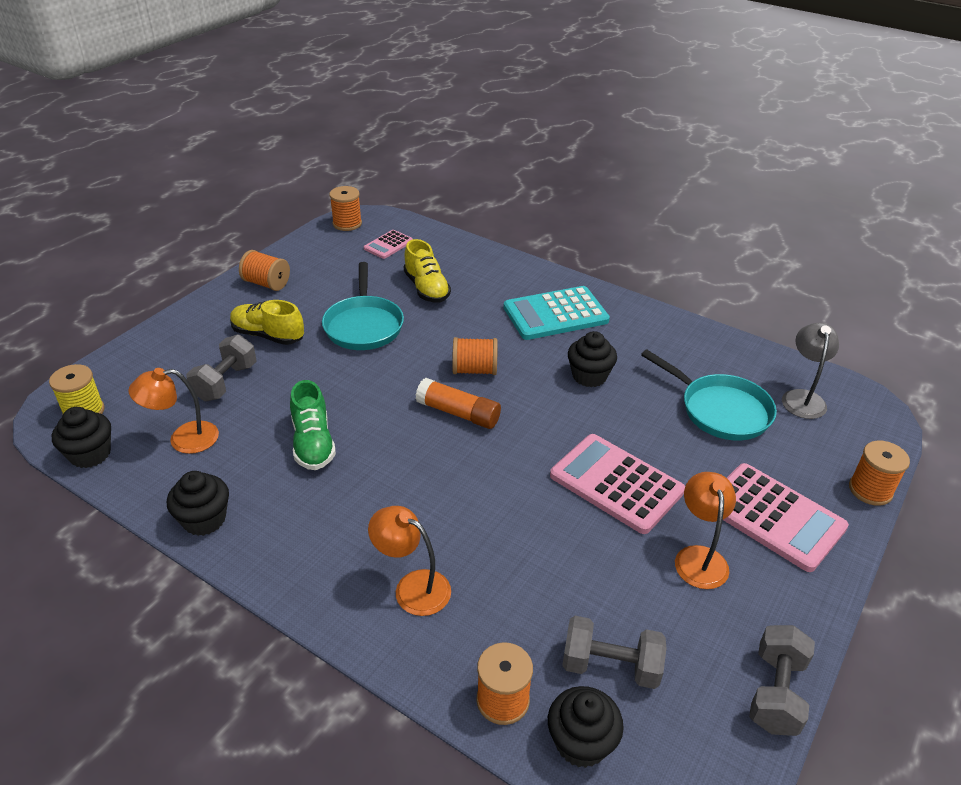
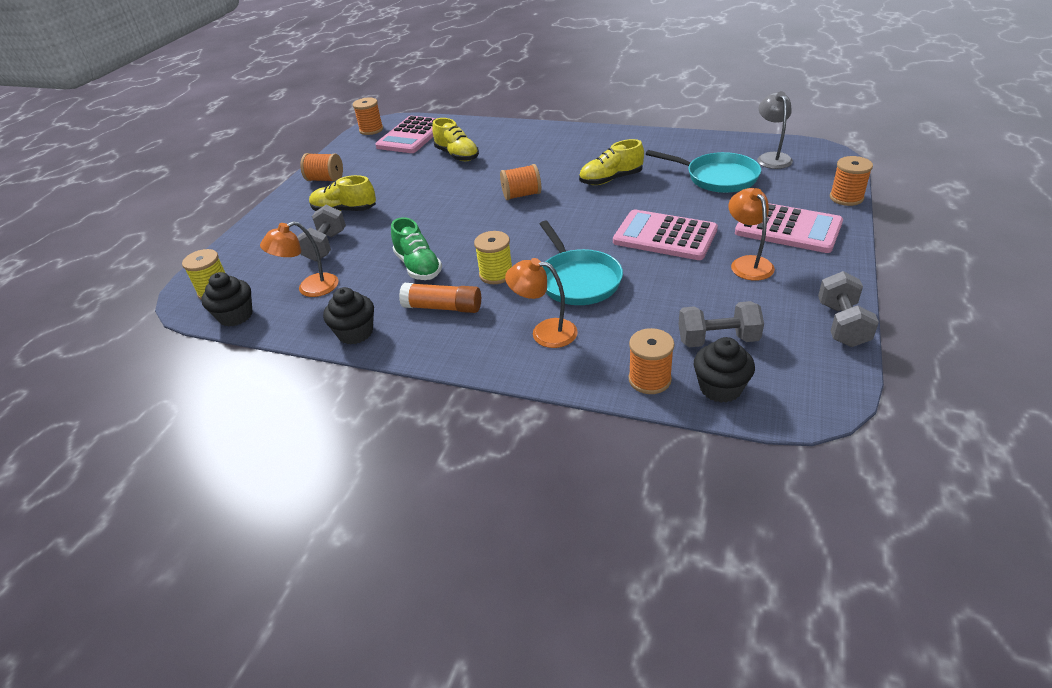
camera: 10 degrees left, 0 degrees up
turquoise pan [322,262,404,350] -> turquoise pan moved to [540,221,623,305]
pink calculator [364,230,413,259] -> pink calculator [375,116,437,153], size x1.88
orange glue stick [416,378,501,429] -> orange glue stick moved to [399,283,481,313]
turquoise calculator [503,286,610,340] -> none
black cupcake [568,331,617,387] -> yellow shoe [579,139,644,185]
none -> yellow spool [474,231,512,284]

